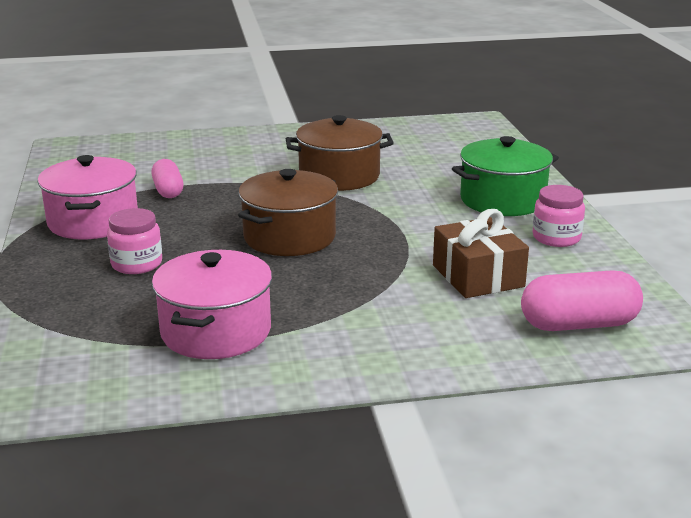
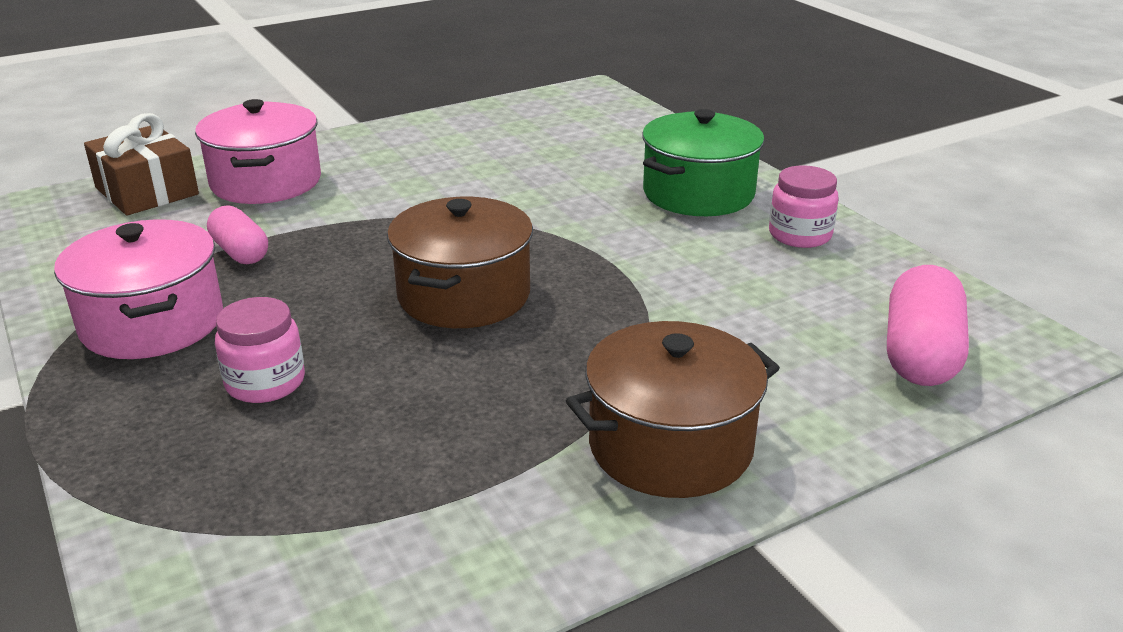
camera: 20 degrees left, 5 degrees up
pink pot [152,250,272,359] -> pink pot moved to [195,99,321,204]
brown pot [286,115,394,191] -> brown pot moved to [566,321,780,498]
brown gift [433,209,529,298] -> brown gift moved to [84,113,199,215]
pink capsule [521,271,643,331] -> pink capsule turned 45 degrees counterclockwise [887,265,969,386]

